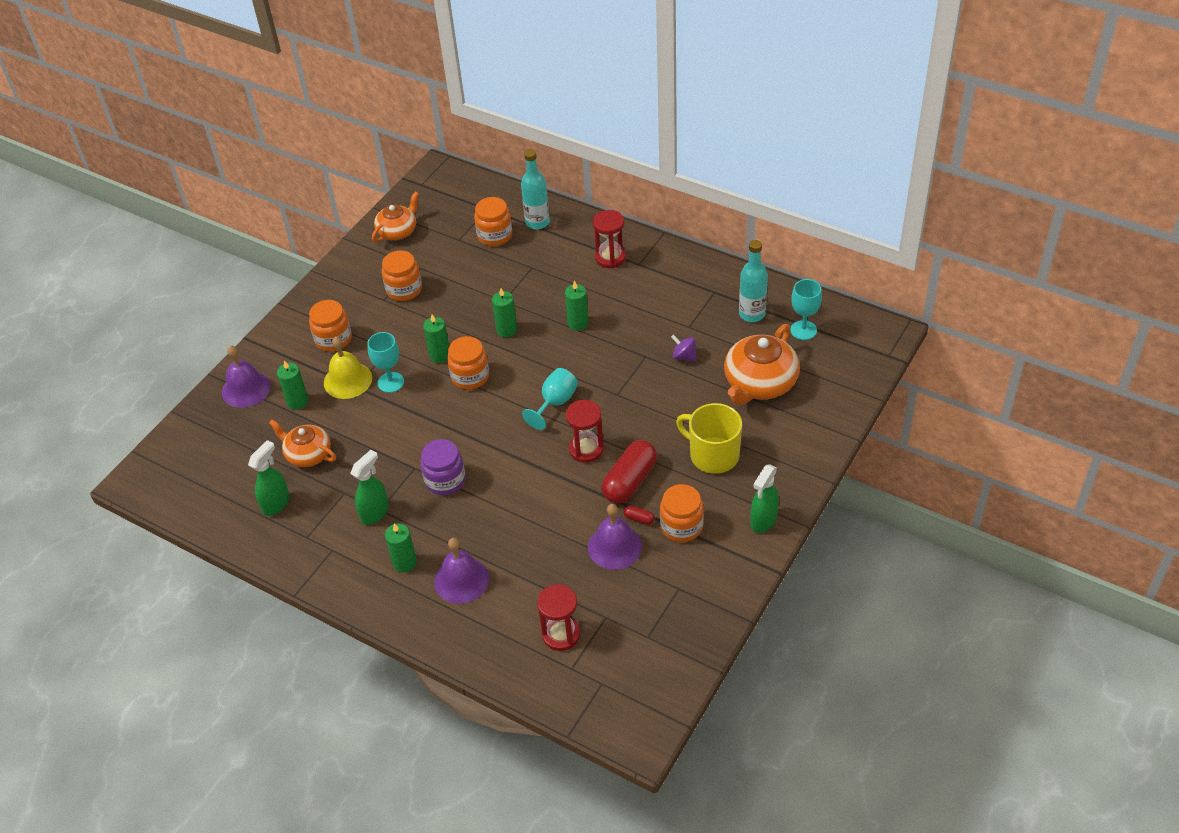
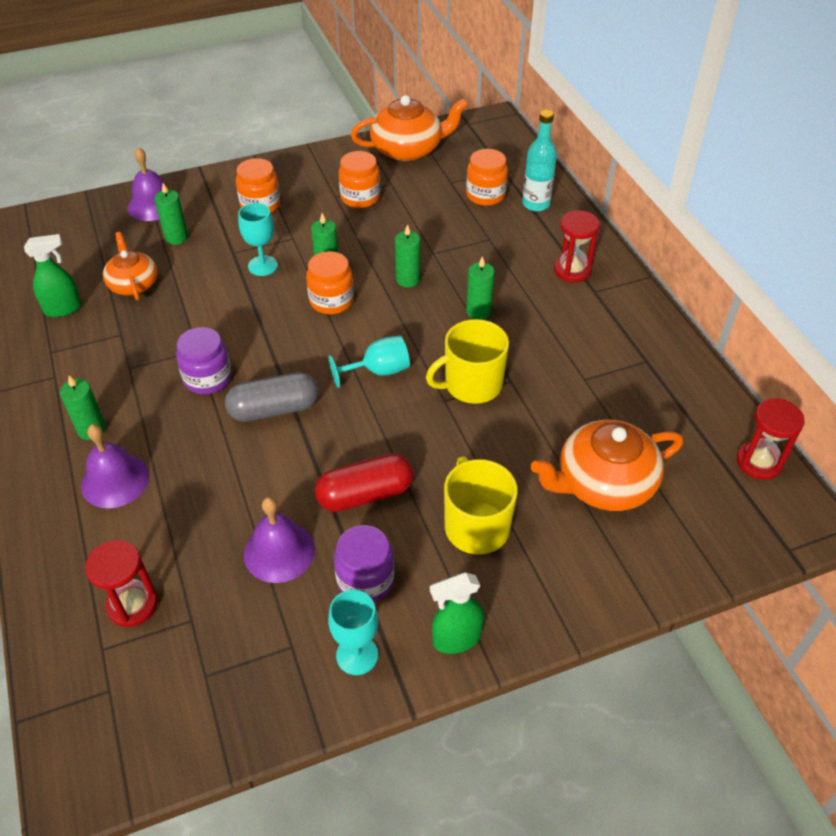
camera: 35 degrees right, 0 degrees up
yellow bell [324,336,372,399] -> none
green spray bottle [350,450,389,525] -> none
orange teapot [372,191,419,242] -> orange teapot [351,95,468,161], size x1.58
red hourglass [566,400,604,463] -> red hourglass moved to [737,398,805,480]
red capsule [624,505,655,525] -> none
orange jar [660,484,704,542] -> purple jar [334,525,395,602]
purple spinning top [671,334,697,362] -> none
turquoise bottle [739,240,768,322] -> none
turquoise goblet [790,279,822,340] -> turquoise goblet moved to [328,590,378,675]
none -> grey capsule [225,372,318,422]
none -> yellow mug [426,319,509,404]

